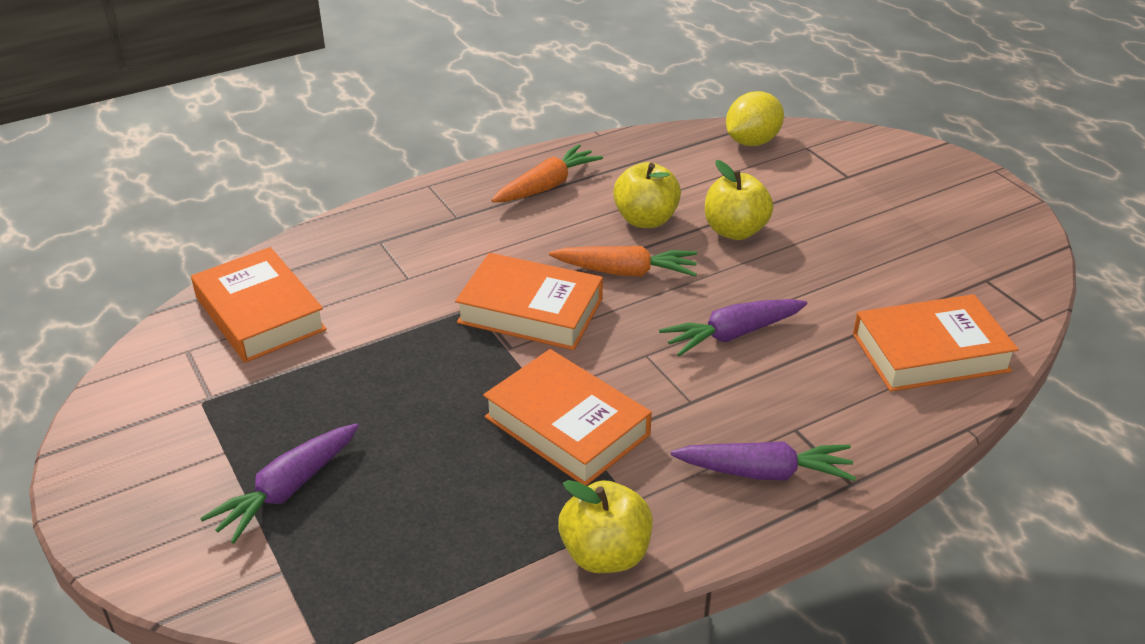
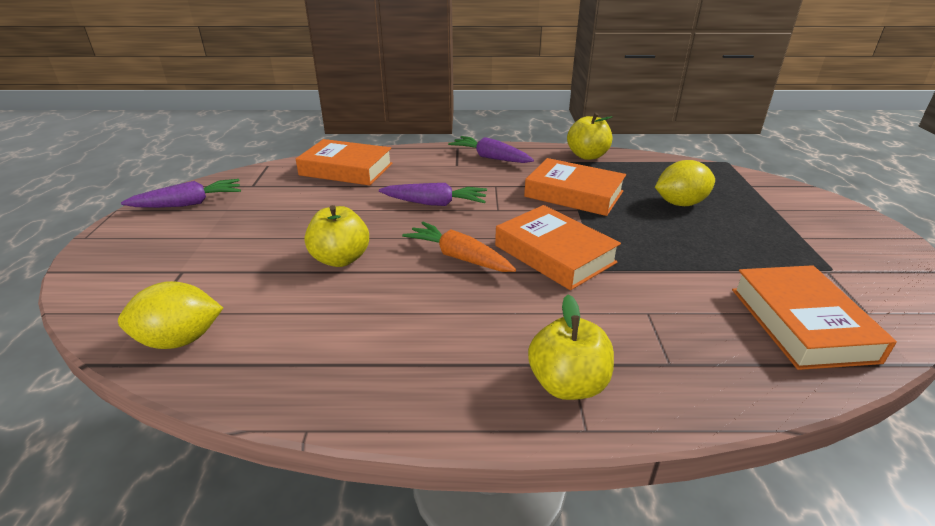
camera: 150 degrees left, 5 degrees down
purple carrot [200,423,359,544] -> purple carrot moved to [121,179,241,208]
orange book [483,349,652,486] -> orange book turned 45 degrees counterclockwise [524,158,626,216]
orange carrot [491,144,603,202] -> none
yellow apple [613,162,681,228] -> yellow apple moved to [528,294,614,400]
none -> yellow lemon [655,160,715,206]

